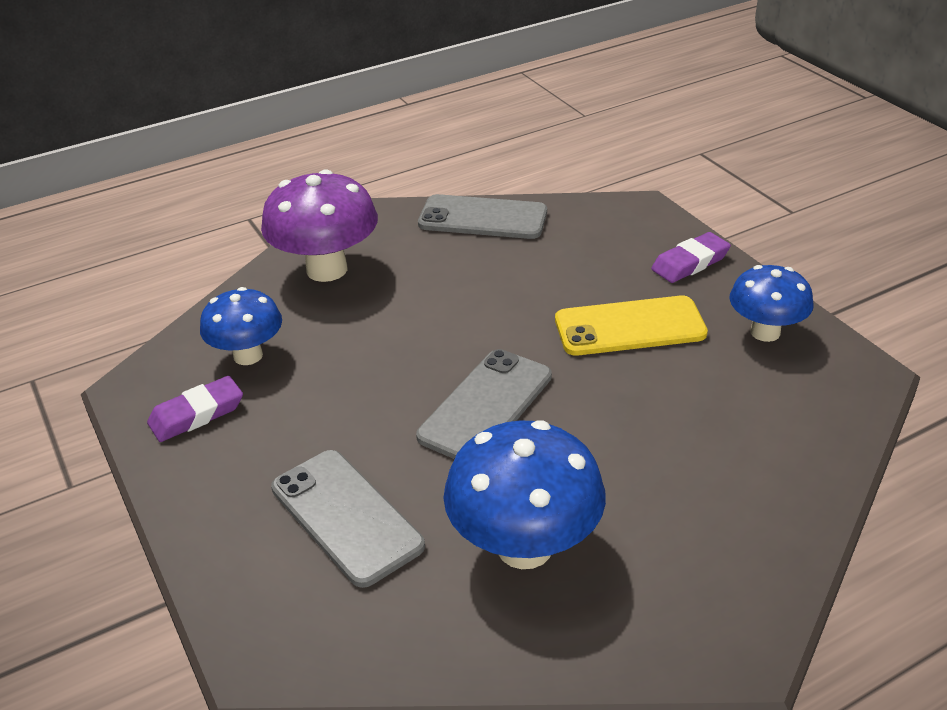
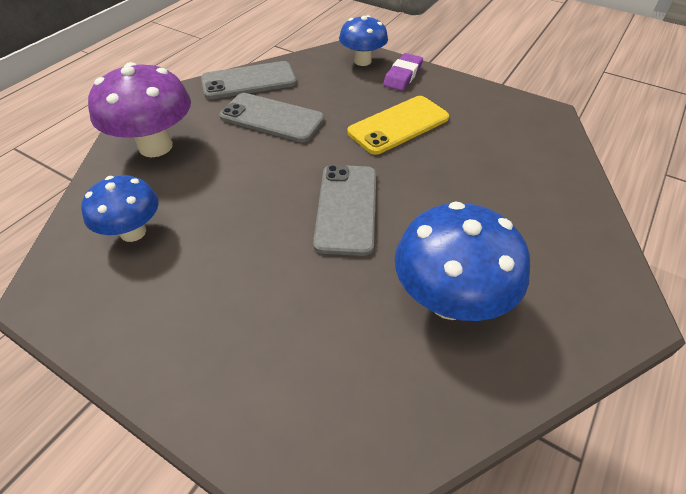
camera: 30 degrees left, 10 degrees up
purple eraser [147,376,243,442] -> none
grey phone [271,450,425,588] -> grey phone moved to [219,93,324,142]
blue mushroom [729,265,814,342] -> blue mushroom moved to [339,15,388,66]

